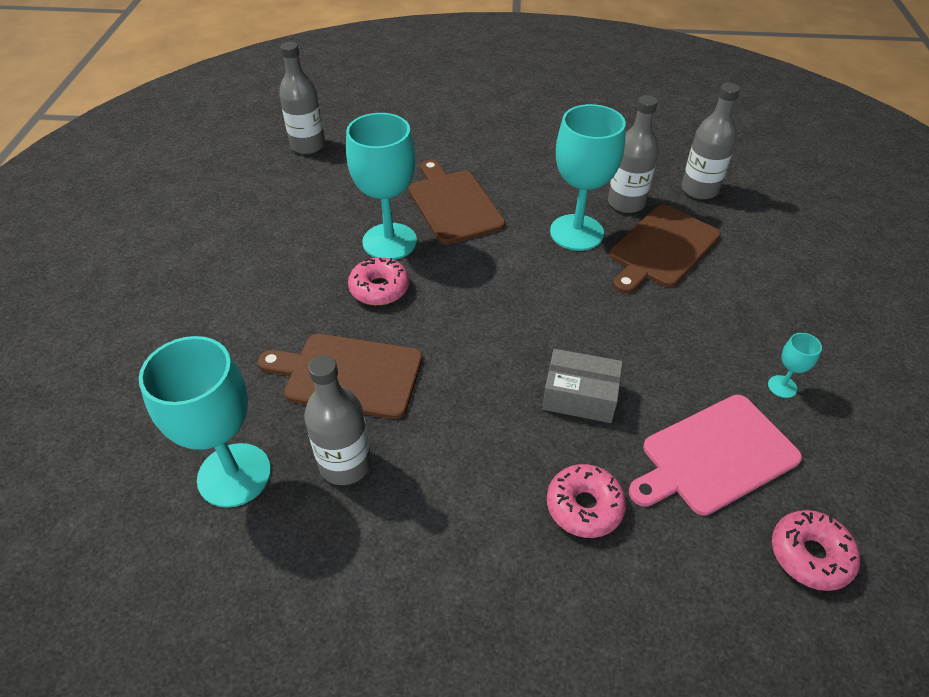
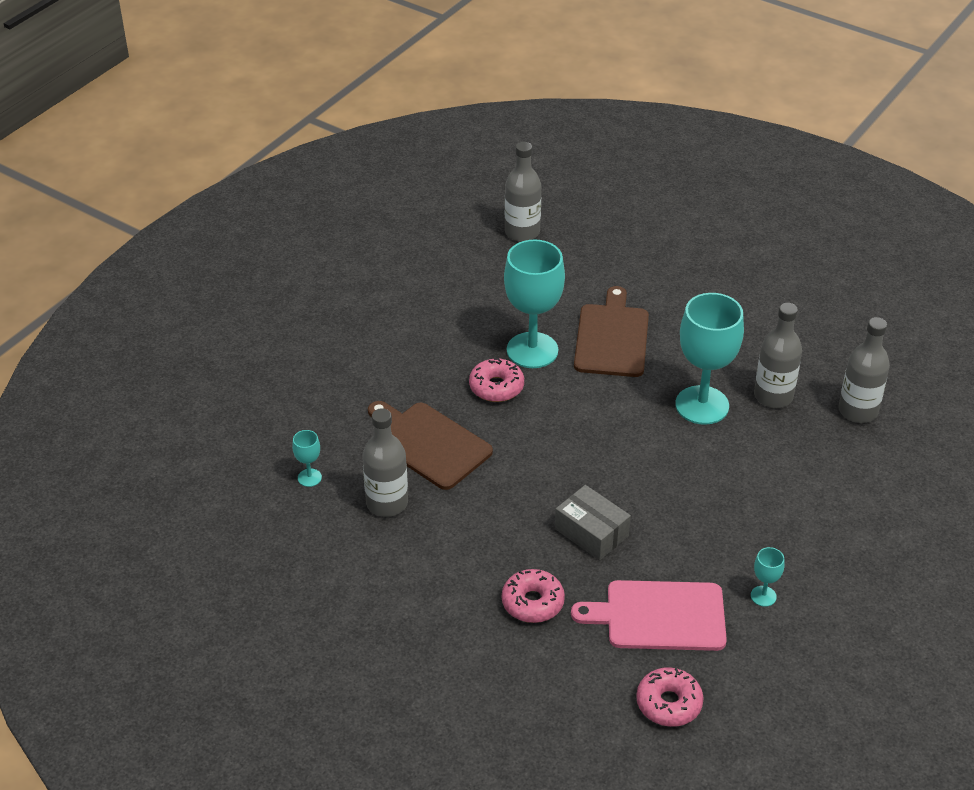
camera: 30 degrees right, 5 degrees down
turquoise goblet [139,336,271,508] -> turquoise goblet [292,430,322,487], size x0.43
brown cutting board [609,205,721,294] -> none

